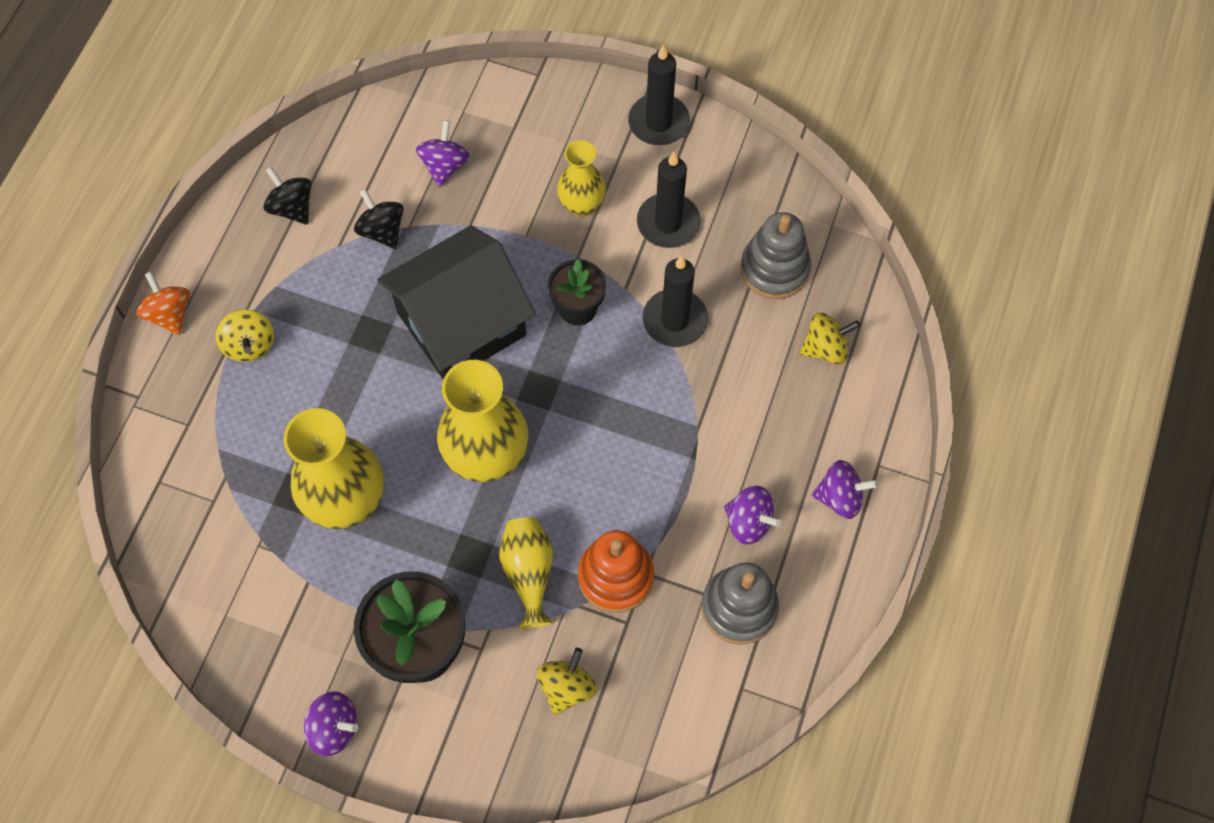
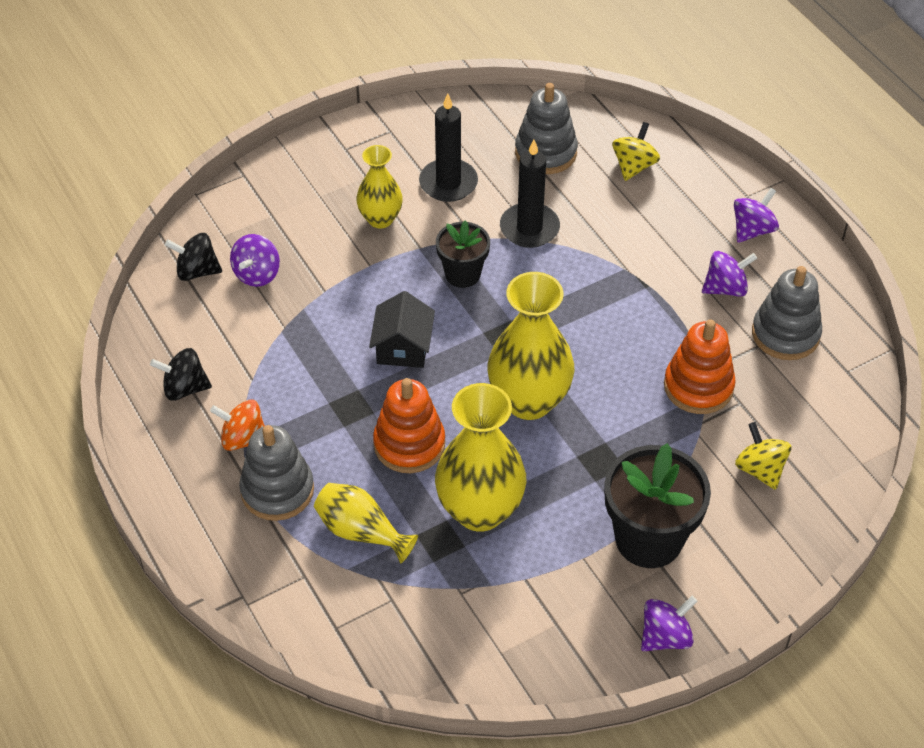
camera: 50 degrees left, 15 degrees down
orange spinning top [136,271,190,335] -> orange spinning top moved to [210,399,265,451]
yellow spinning top [216,309,274,362] -> grey stacking toy [239,425,314,521]
black spinning top [354,188,404,249] -> black spinning top moved to [165,233,222,281]
black house [377,225,536,379] -> black house [369,291,435,368], size x0.51
purple spinning top [416,120,470,187] -> purple spinning top turned 120 degrees counterclockwise [230,234,280,287]
yellow vase [499,517,553,629] -> yellow vase moved to [314,483,418,563]
black candle [628,45,690,145] -> none
none -> orange stacking toy [373,378,445,473]

